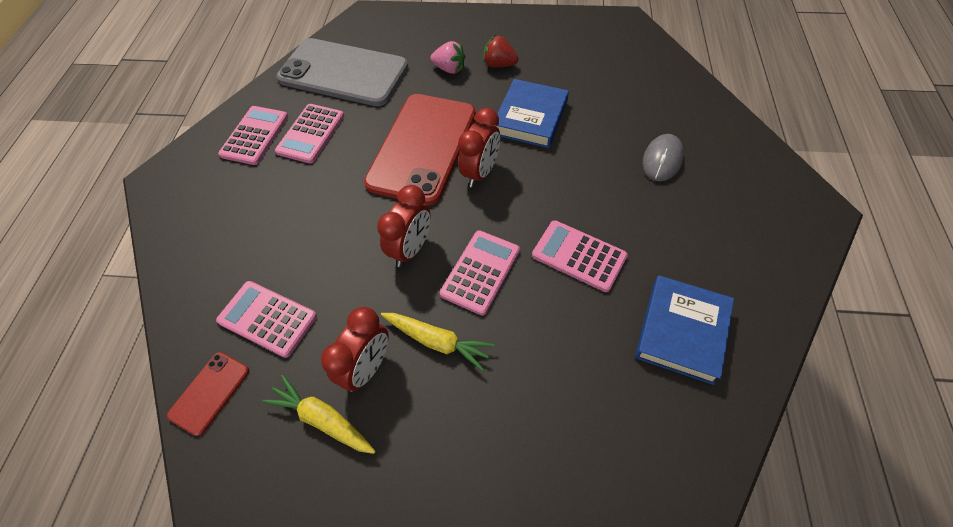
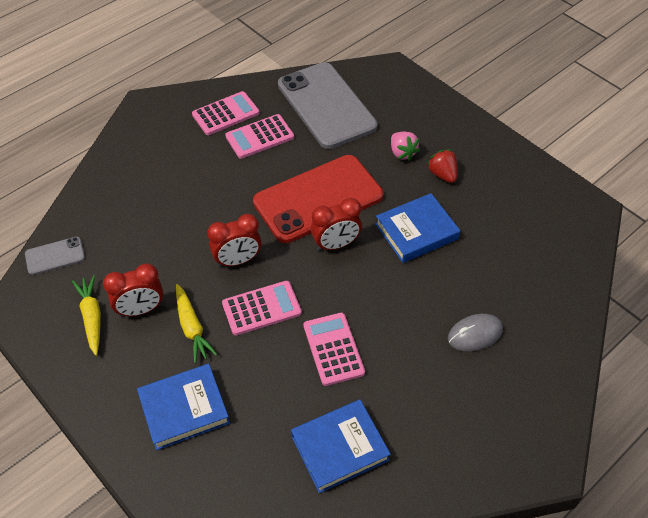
camera: 40 degrees right, 5 degrees down
red phone [167,352,249,436] -> grey phone [25,237,85,275]
pink calculator [216,281,317,358] -> none
none -> blue book [137,364,230,450]

